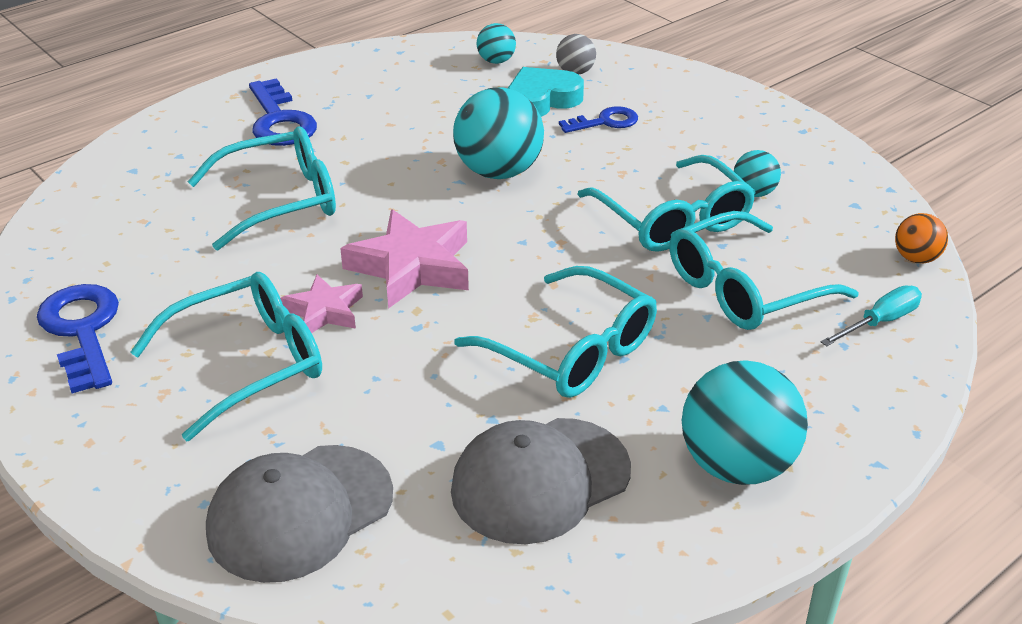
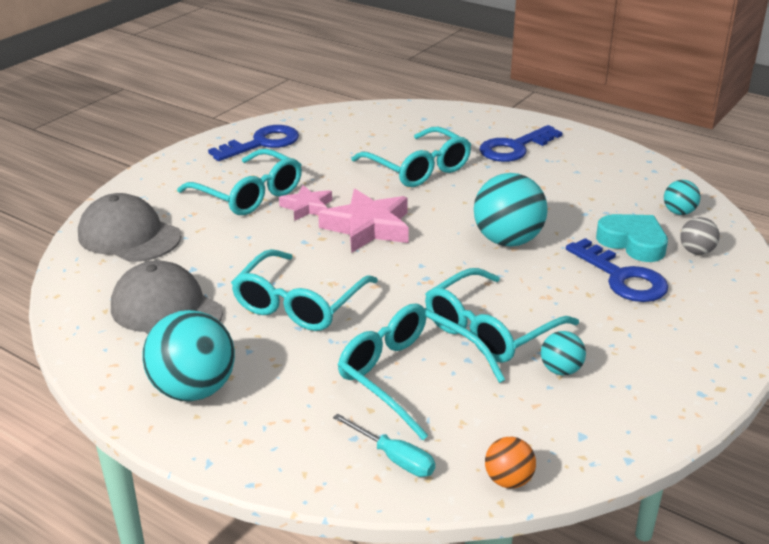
camera: 75 degrees right, 5 degrees down
blue key [559,106,638,133] -> blue key [566,238,668,302], size x1.61

